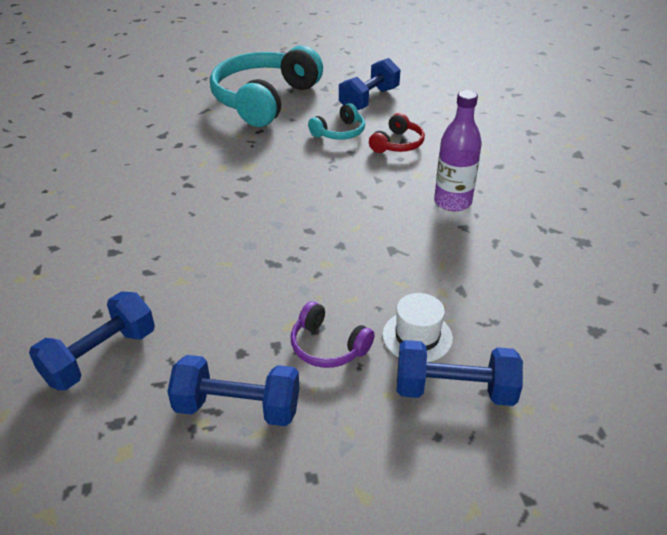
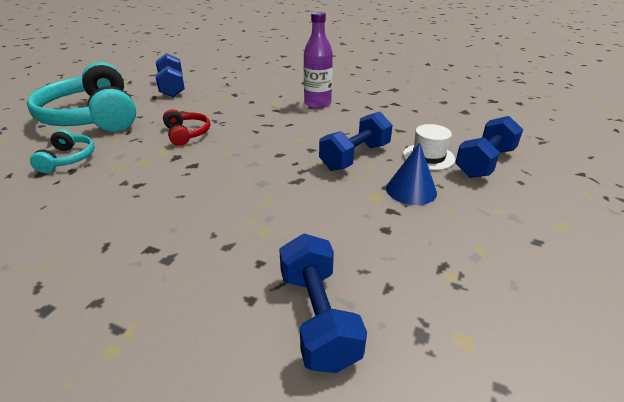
camera: 55 degrees left, 5 degrees down
blue dumbbell [167,355,299,426] -> blue dumbbell moved to [319,112,393,171]
purple headphones [291,301,374,368] -> blue cone [386,143,437,205]
turquoise headphones [308,103,365,140] -> turquoise headphones moved to [30,129,95,173]
red headphones [369,113,425,153] -> red headphones moved to [163,109,210,146]

